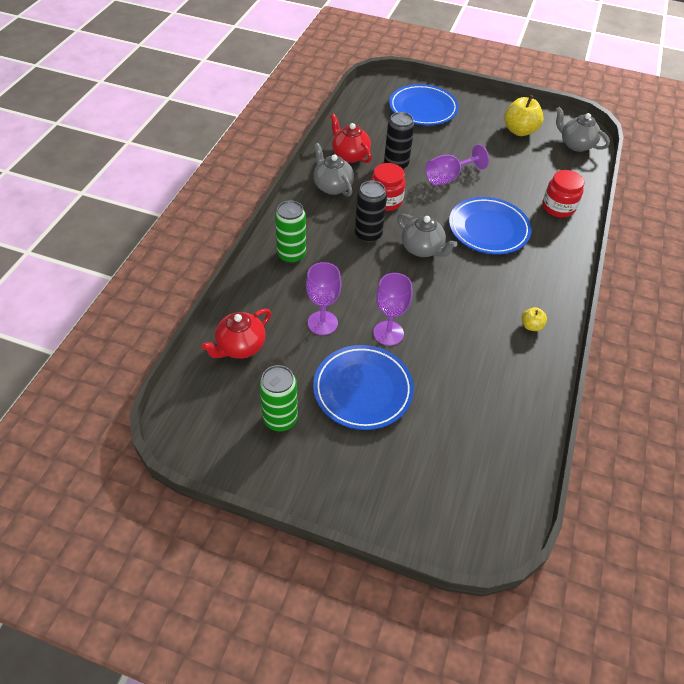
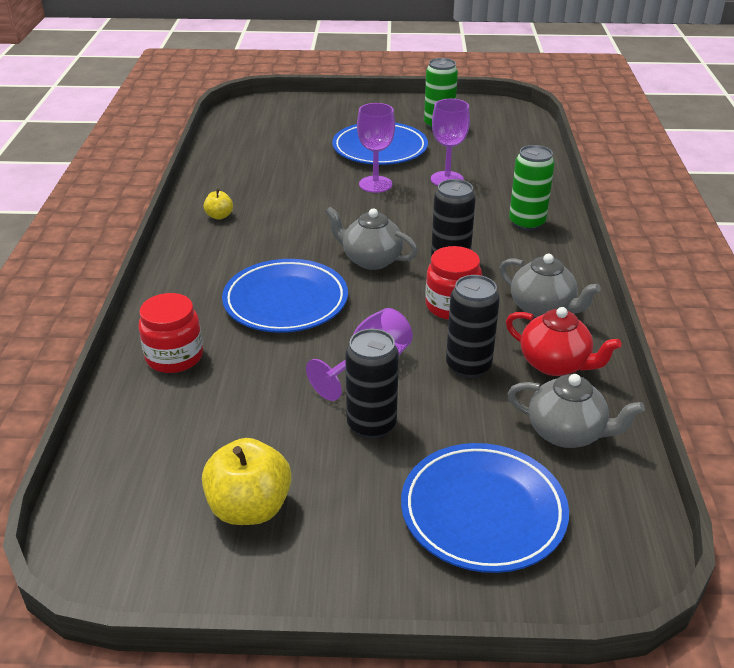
camera: 165 degrees right, 15 degrees down
red teapot [201,309,271,359] -> none
grey teapot [556,107,610,152] -> grey teapot moved to [508,374,645,448]
none -> black can [345,329,399,439]

